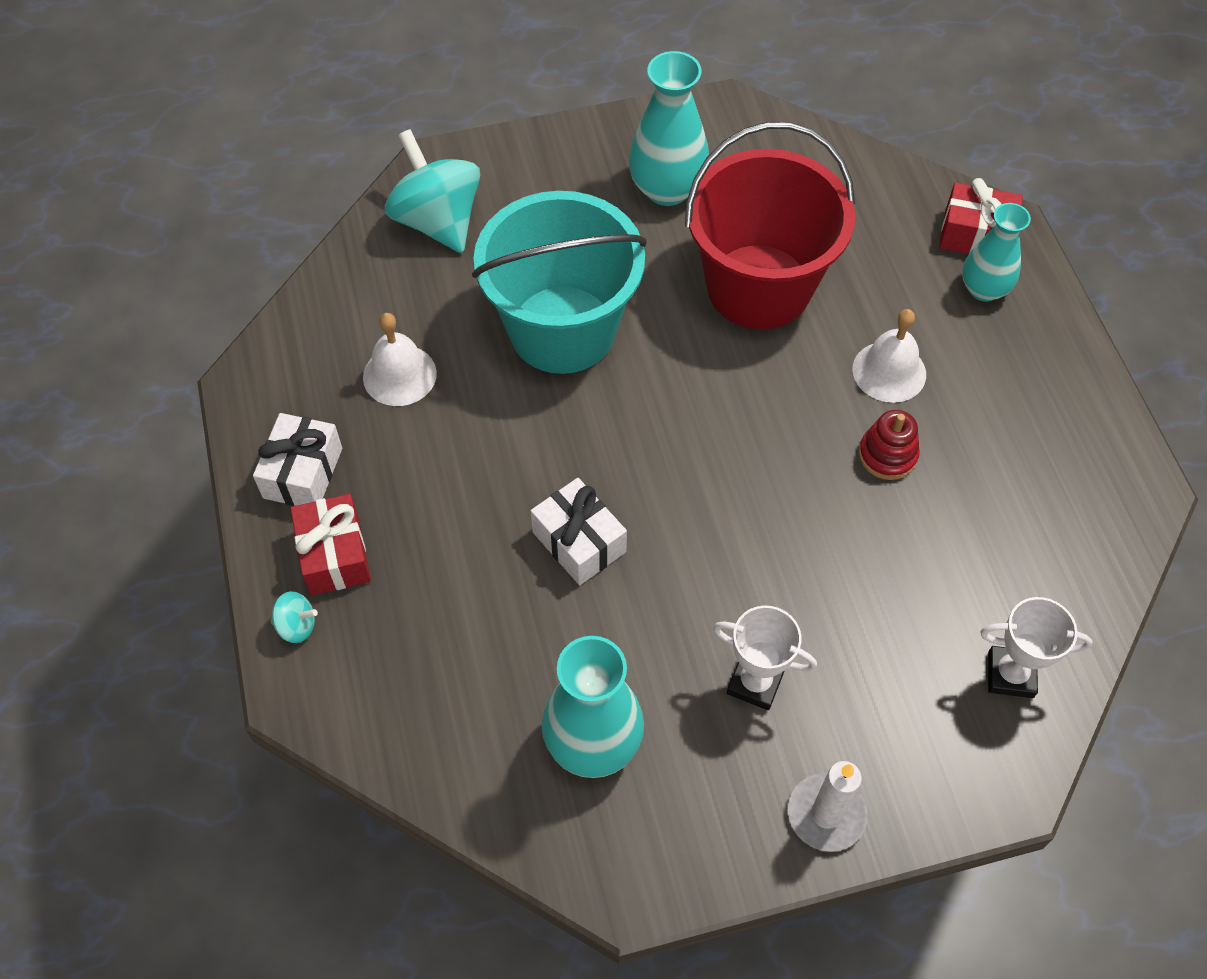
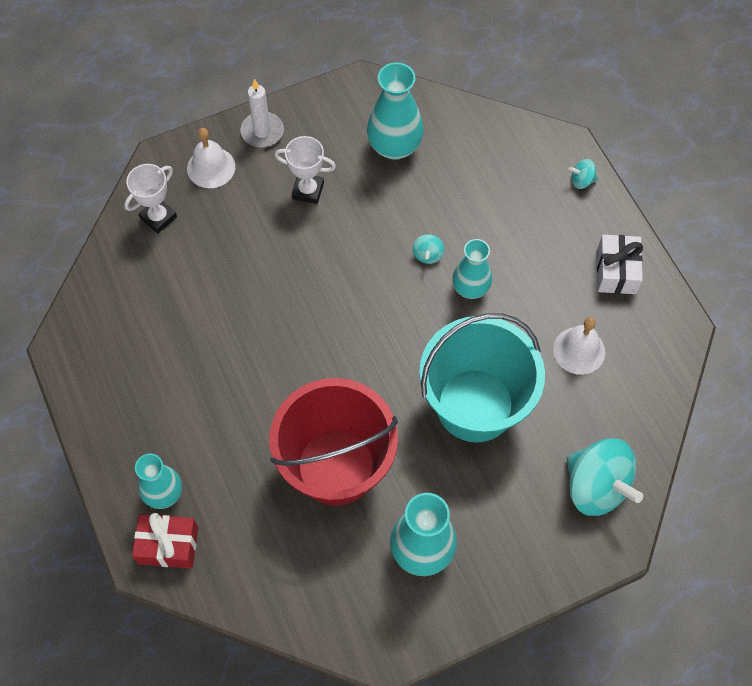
camera: 170 degrees right, 5 degrees up
red gift [290,494,371,595] -> none
white gift [531,478,627,585] -> turquoise spinning top [413,234,444,264]
white bell [853,309,926,403] -> white bell moved to [187,128,235,188]
red stacking toy [859,410,920,480] -> none
white trophy [980,597,1092,698] -> white trophy turned 45 degrees counterclockwise [124,164,177,234]
none -> turquoise vase [452,239,492,299]

